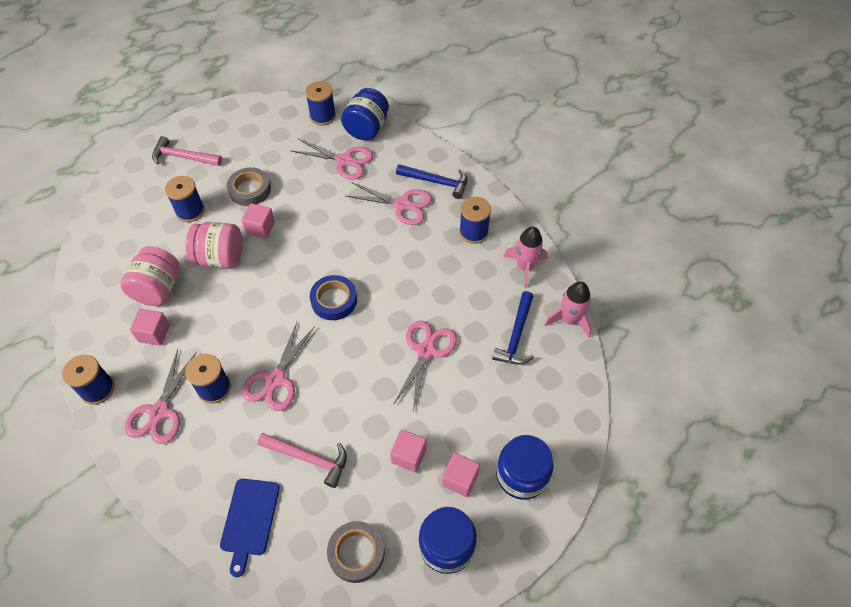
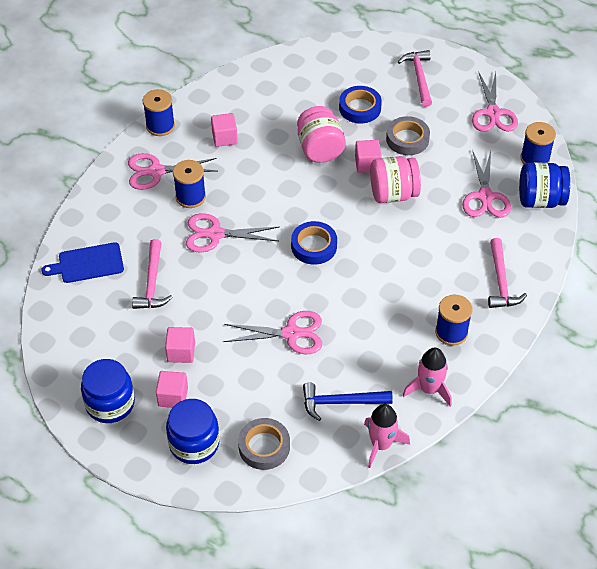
camera: 70 degrees right, 5 degrees down
pink jar [120,246,179,306] -> pink jar moved to [370,156,421,203]
blue spool [165,176,205,222] -> blue tape [339,86,382,123]
grey tape [327,521,385,583] -> grey tape moved to [238,418,290,470]
pink scissors [346,182,432,225] -> pink scissors moved to [472,71,518,132]
blue hammer [396,164,467,199] -> pink hammer [488,238,527,308]

